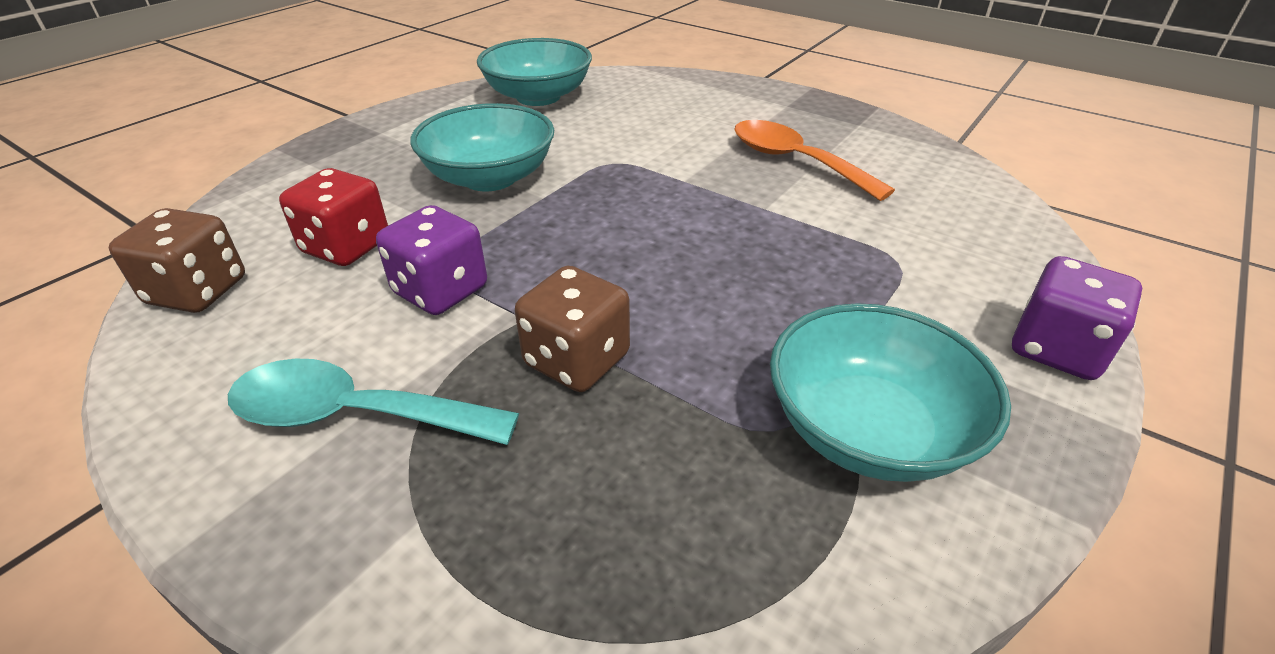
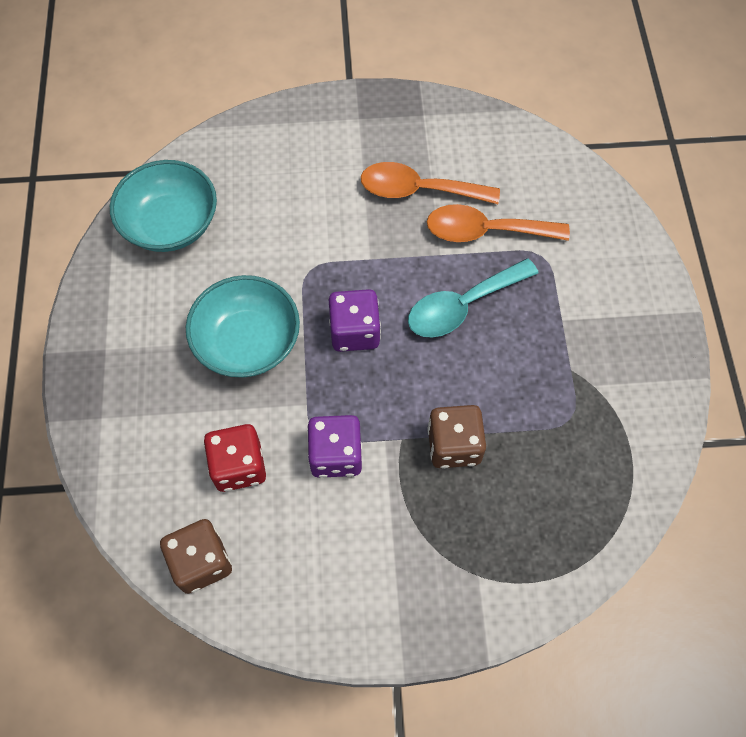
camera: 40 degrees left, 25 degrees up
turquoise spoon [228,358,519,445] -> turquoise spoon moved to [408,258,539,338]
turquoise bowl [770,303,1011,482] -> none
purple dice [1012,256,1142,380] -> purple dice moved to [329,289,381,352]
none -> orange spoon [427,204,570,242]

